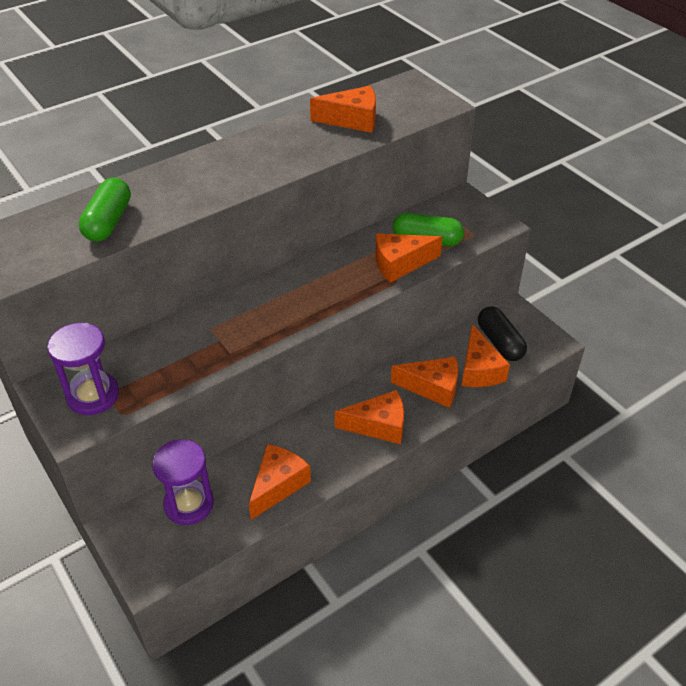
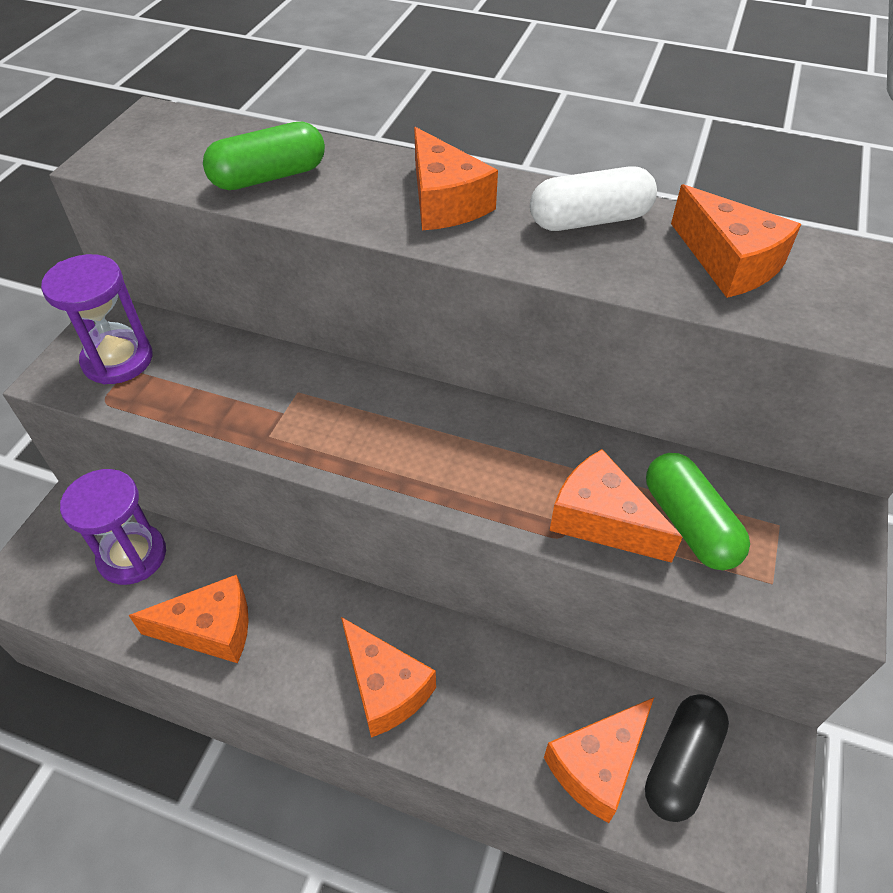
camera: 55 degrees right, 5 degrees up
orange cheese [391,356,458,408] -> orange cheese moved to [414,127,498,230]
none -> white capsule [530,166,657,231]

